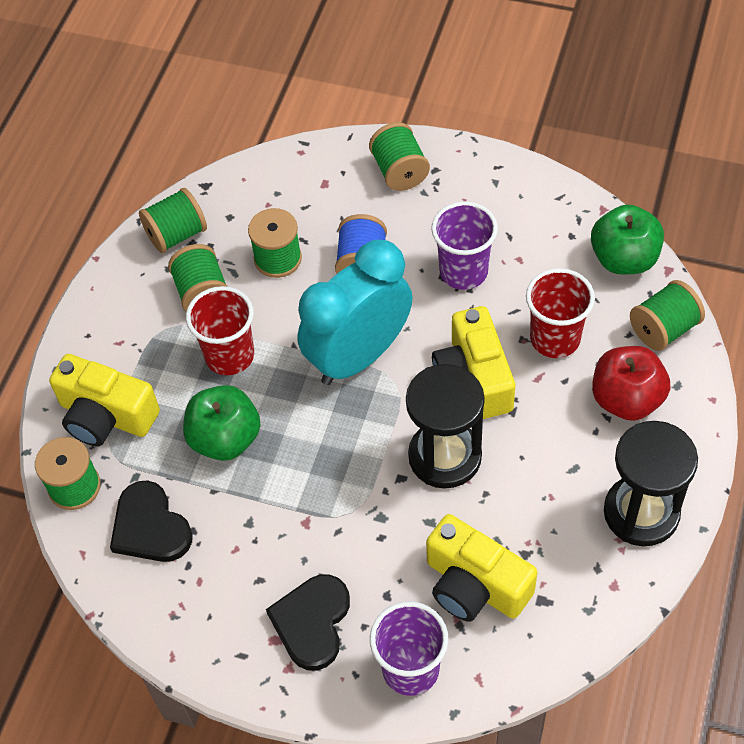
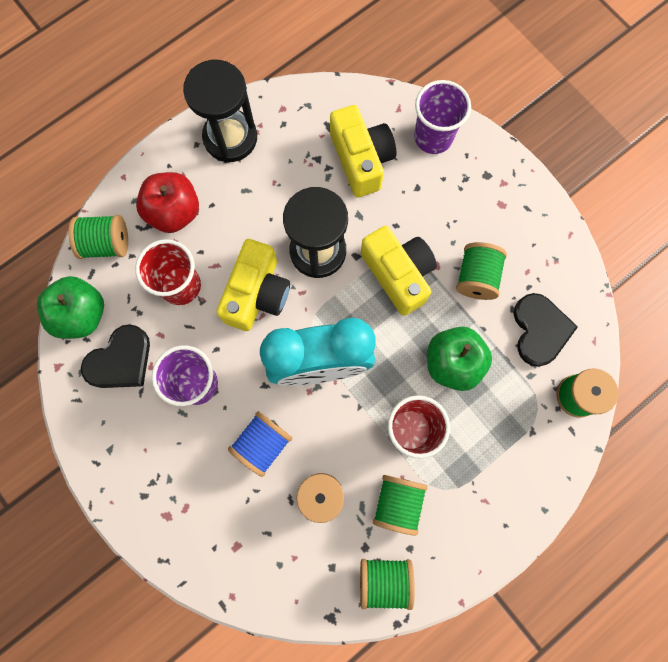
camera: 150 degrees left, 20 degrees up
yellow camera [49,354,160,446] -> yellow camera moved to [361,226,437,316]
black heart [266,574,350,670] -> black heart moved to [81,324,150,388]
green spool [369,122,430,191] -> green spool moved to [456,242,507,300]

